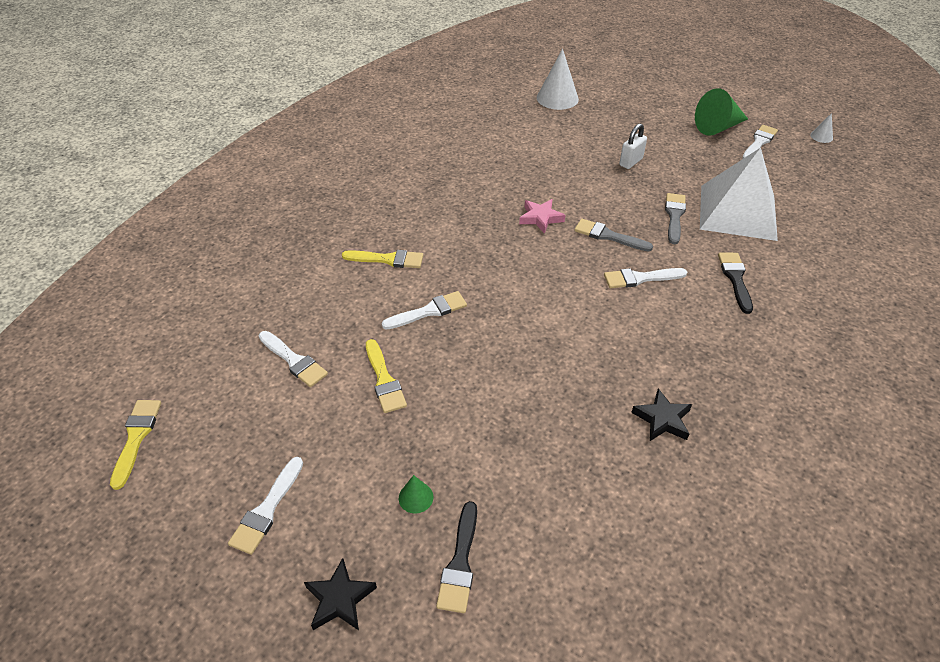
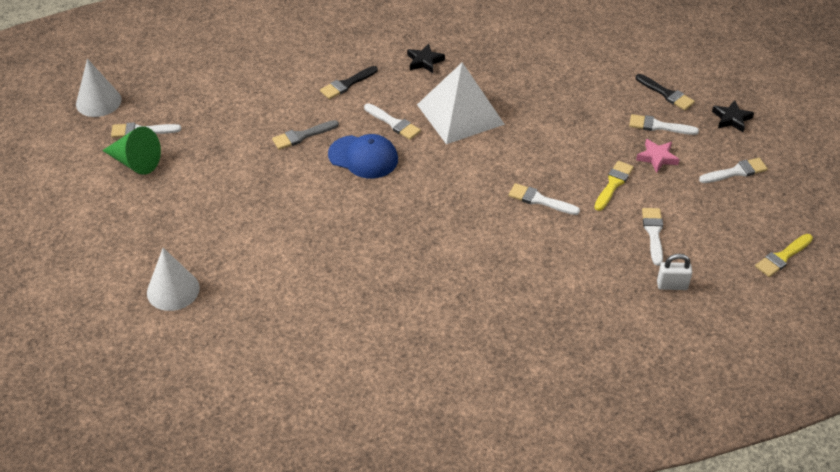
camera: 130 degrees left, 0 degrees up
yellow brush [342,250,423,268] -> none
green cone [399,475,433,513] -> white brush [629,114,699,135]
black brush [436,501,477,613] -> black brush turned 75 degrees clockwise [636,74,695,110]
pink star [519,199,565,234] -> pink star moved to [636,139,680,173]
grey brush [574,219,653,251] -> blue cap [328,134,398,178]
white padlock [619,124,647,169] -> white padlock moved to [657,254,692,290]
black star [631,388,692,441] -> black star moved to [407,44,445,73]
white pyramid [700,148,778,241] -> white pyramid moved to [417,62,505,144]
white cone [810,113,833,143] -> white cone [76,59,122,117], size x2.09

